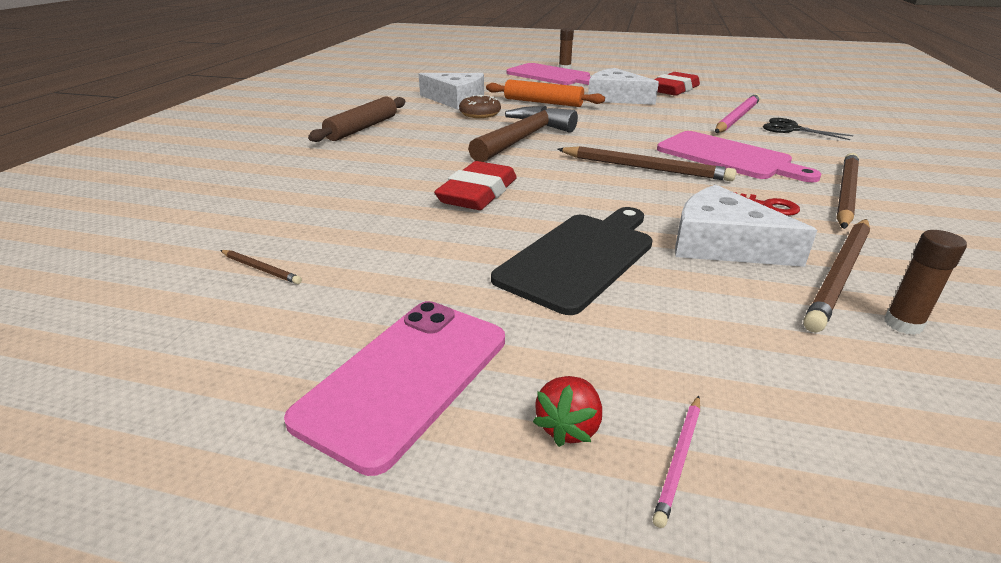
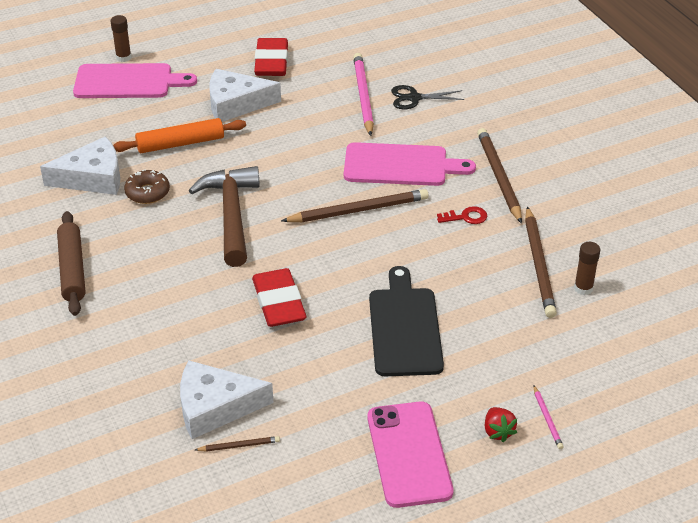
camera: 40 degrees left, 10 degrees up
white cheese [675,185,817,267] -> white cheese moved to [180,360,273,439]

